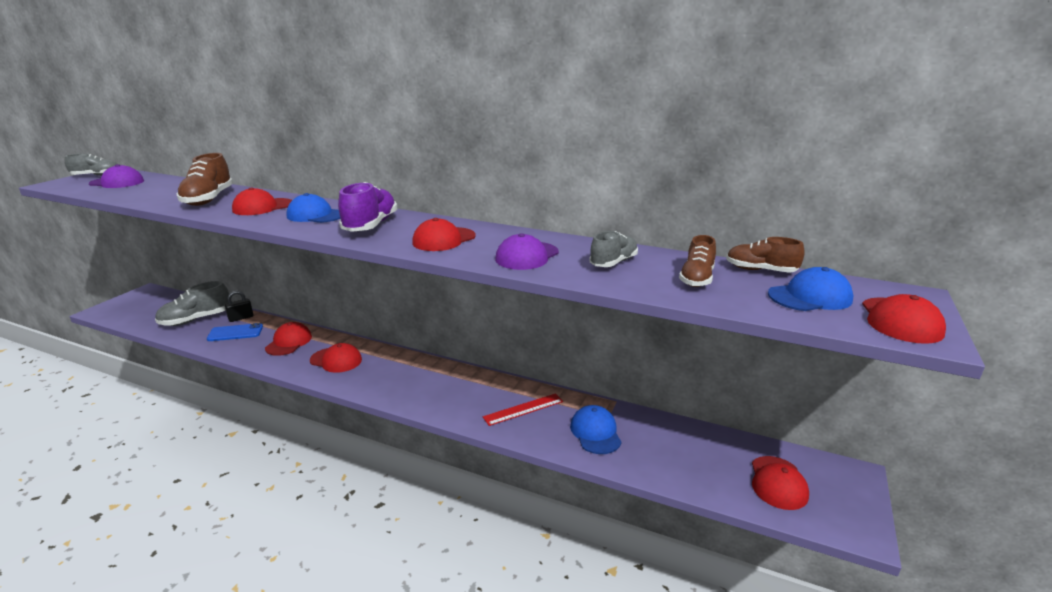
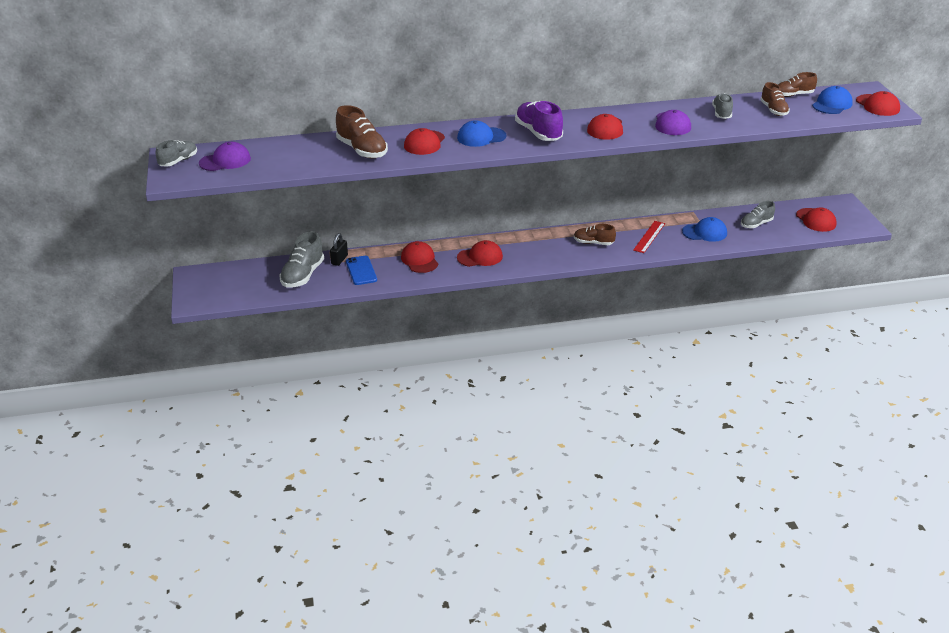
camera: 35 degrees left, 10 degrees up
blue phone [207,323,263,341] -> blue phone turned 60 degrees counterclockwise [346,256,377,285]
blue cap [570,405,622,454] -> blue cap turned 135 degrees clockwise [682,217,727,242]
none -> brown shoe [574,224,616,245]
none -> grey shoe [741,201,775,228]

